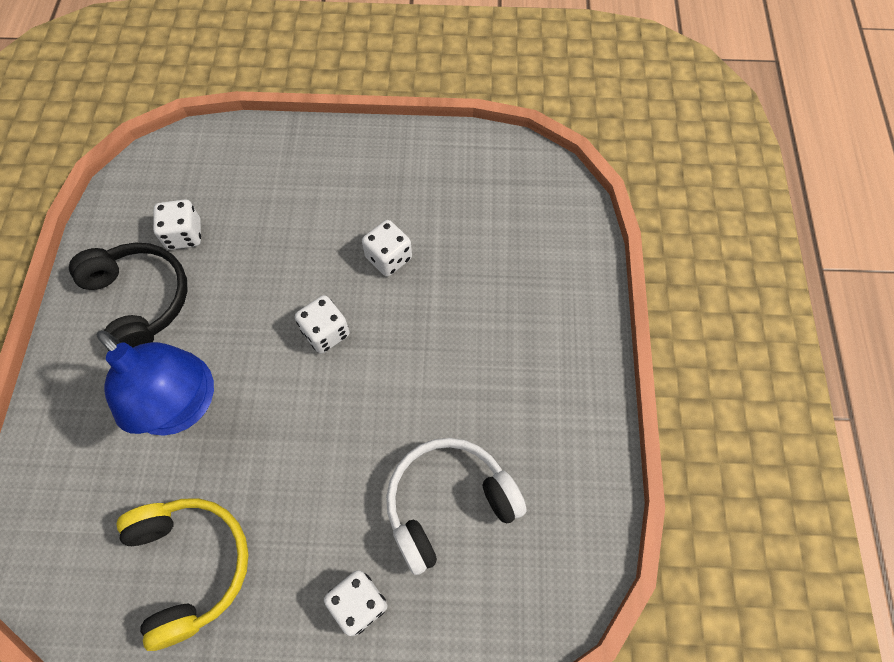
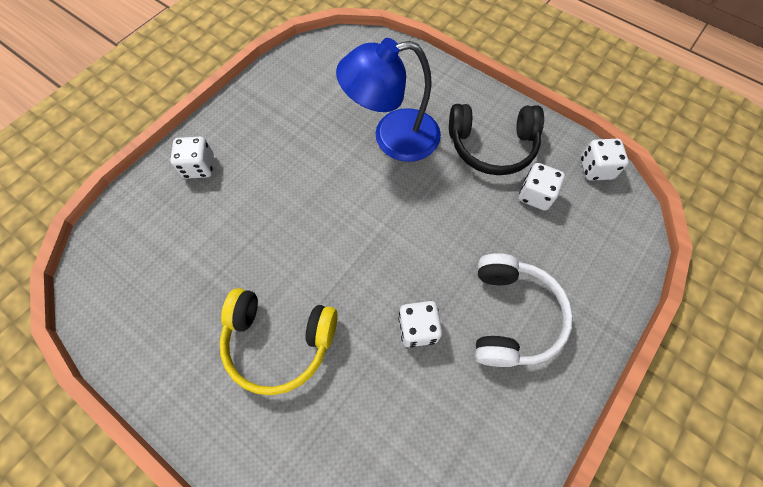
camera: 125 degrees right, 0 degrees up
yellow headphones [116,498,249,651] -> yellow headphones moved to [220,288,338,395]
white dice [295,295,350,354] -> white dice moved to [581,139,629,181]
white headphones [386,438,527,575] -> white headphones moved to [475,253,573,367]

